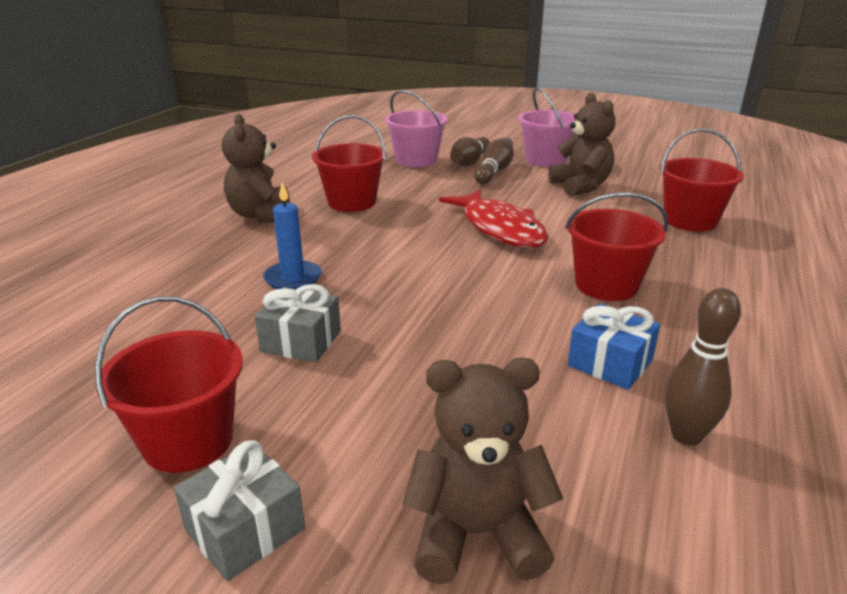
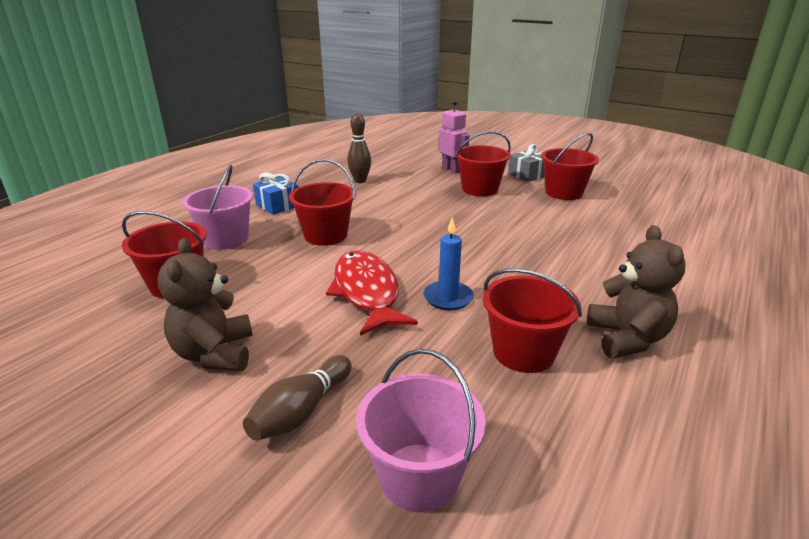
camera: 170 degrees left, 0 degrees up
grey gift [255,284,341,363] -> none
blue candle [263,182,322,289] -> blue candle moved to [423,217,474,310]
brown teddy bear [402,358,563,584] -> pink robot [439,100,470,174]
brown bowling pin [450,137,490,166] -> none
pink bucket [519,87,575,167] -> pink bucket moved to [183,165,253,250]
blue gift [567,303,660,390] -> blue gift moved to [253,173,298,215]
none -> red bucket [455,131,511,196]

